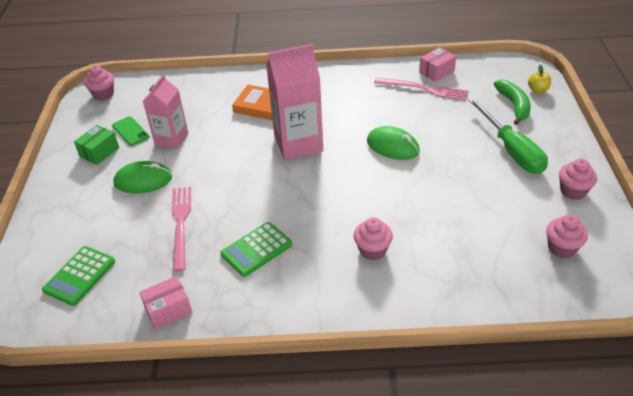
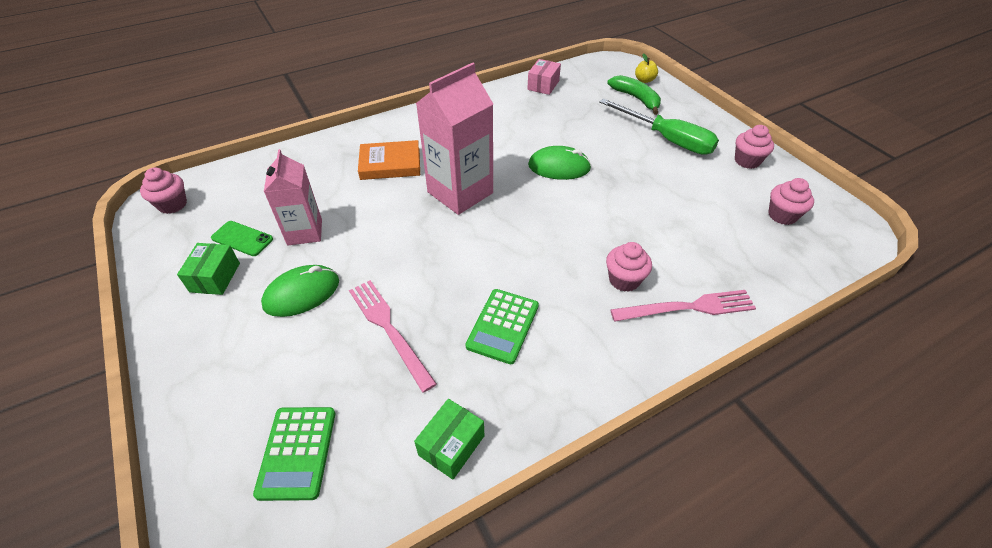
camera: 30 degrees left, 5 degrees up
pink box [139,276,192,330] -> green box [414,399,484,480]
pink fork [374,77,469,101] -> pink fork moved to [610,290,756,322]

